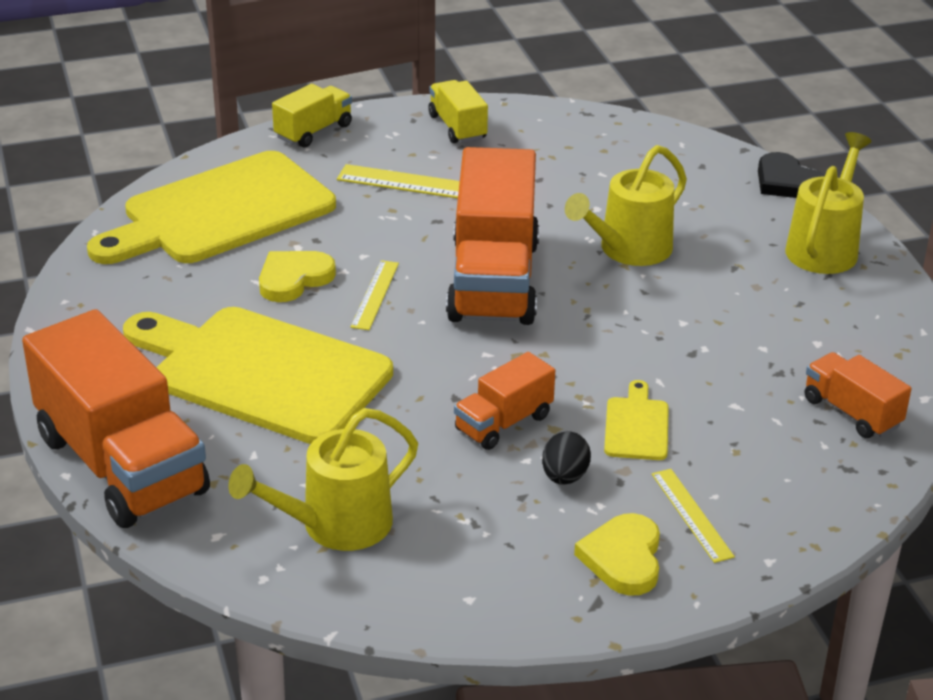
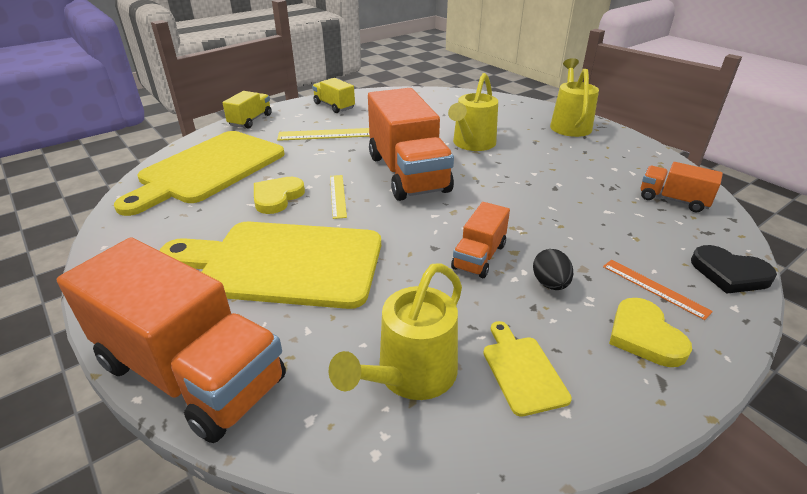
camera: 20 degrees left, 0 degrees up
yellow cutting board [604,380,669,460] -> yellow cutting board moved to [483,321,572,417]
yellow ruler [652,469,735,563] -> orange ruler [603,260,713,320]
black heart [758,152,825,198] -> black heart moved to [691,245,777,294]

